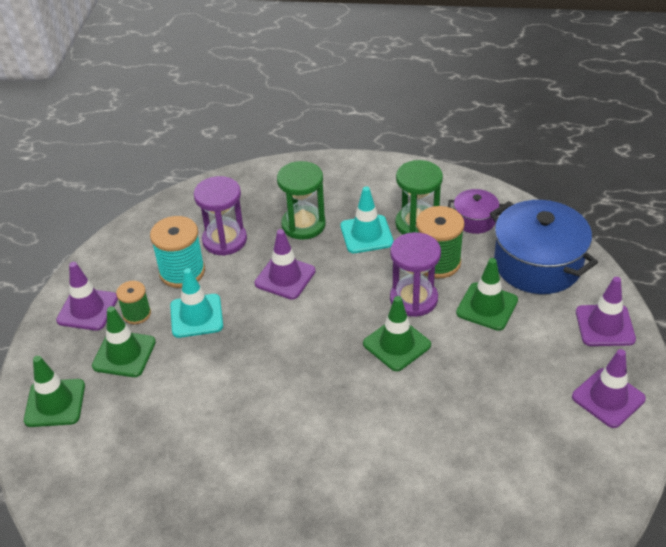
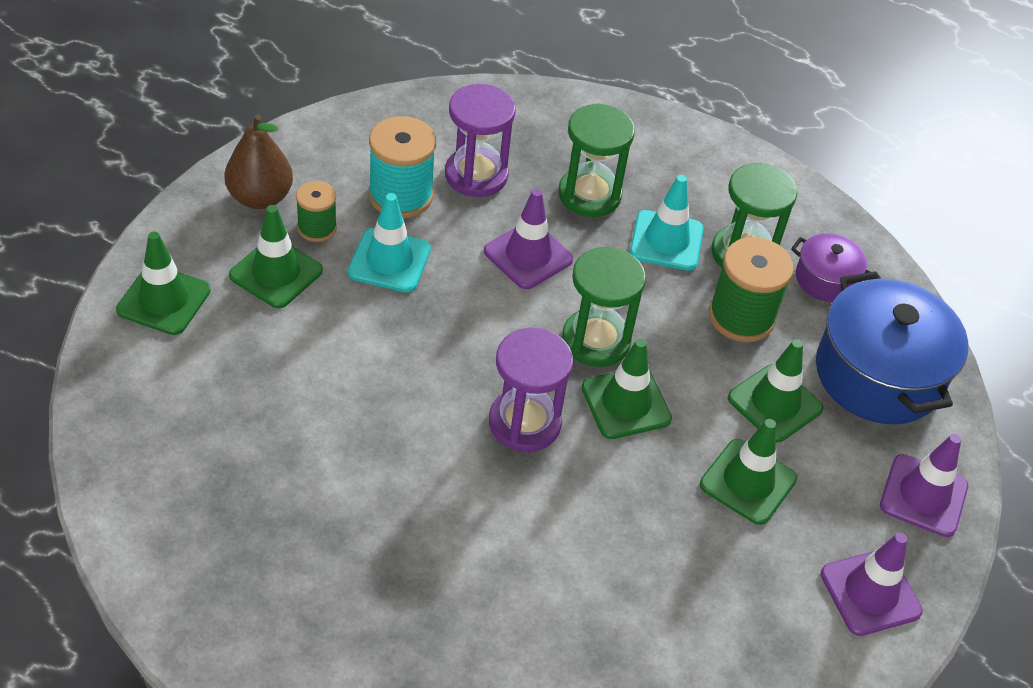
camera: 15 degrees right, 5 degrees up
purple traffic cone [56,262,118,331] -> brown pear [224,115,293,209]
purple hourglass [390,232,441,317] -> purple hourglass moved to [489,328,573,452]
none -> green hourglass [562,247,646,367]
none -> green traffic cone [700,419,797,525]

